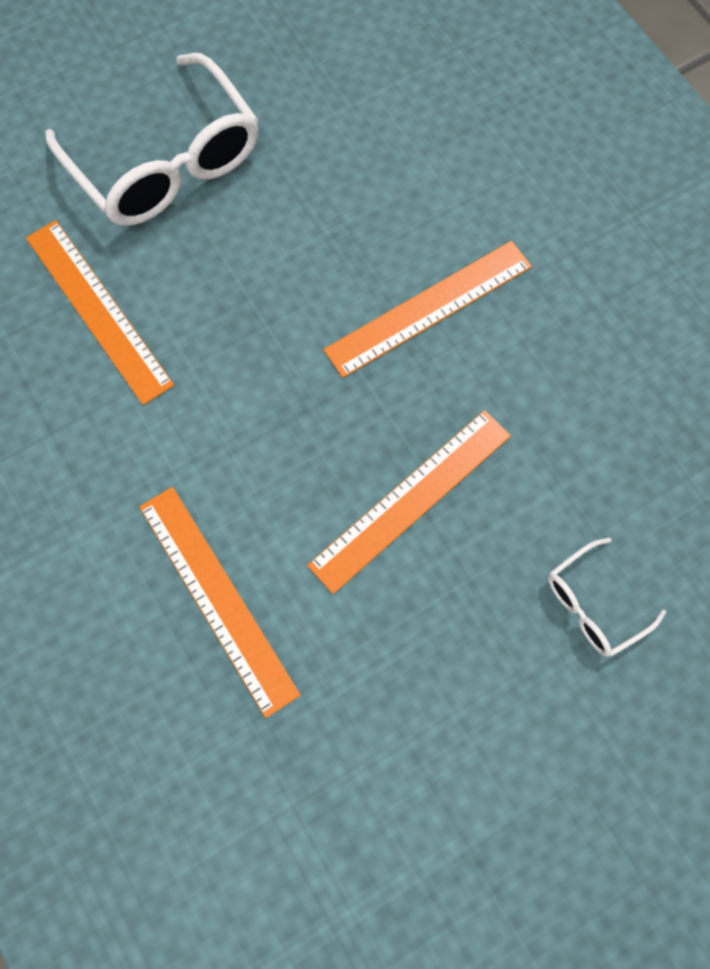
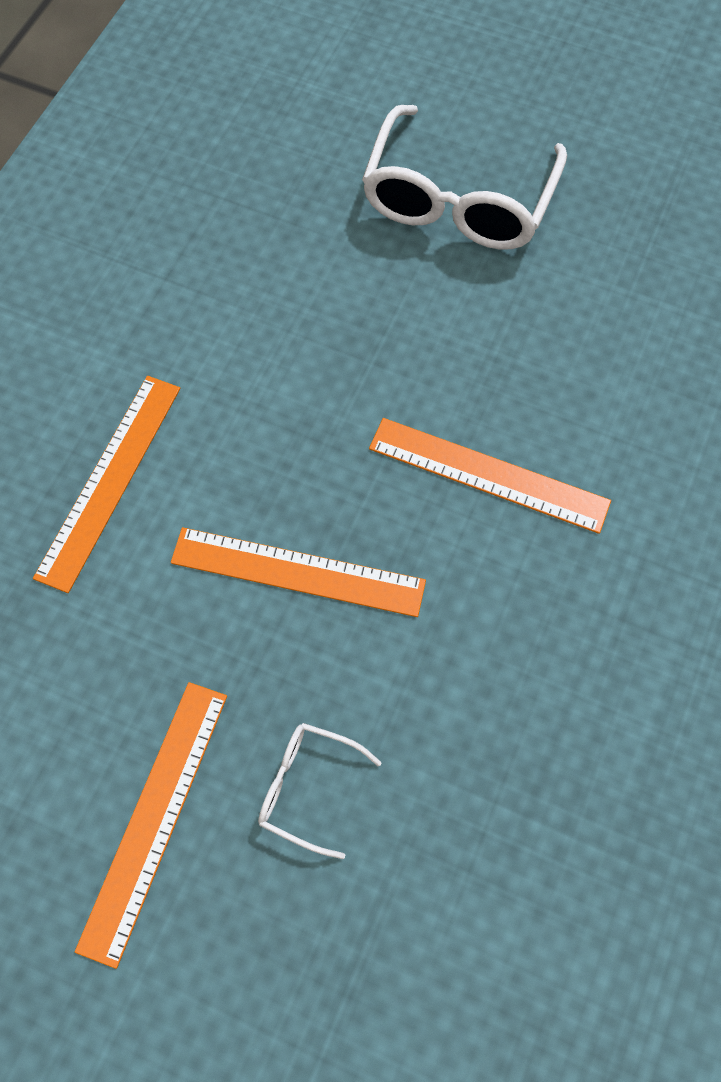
camera: 55 degrees right, 5 degrees down
orange ruler [26,220,174,405] -> orange ruler moved to [75,682,227,969]

